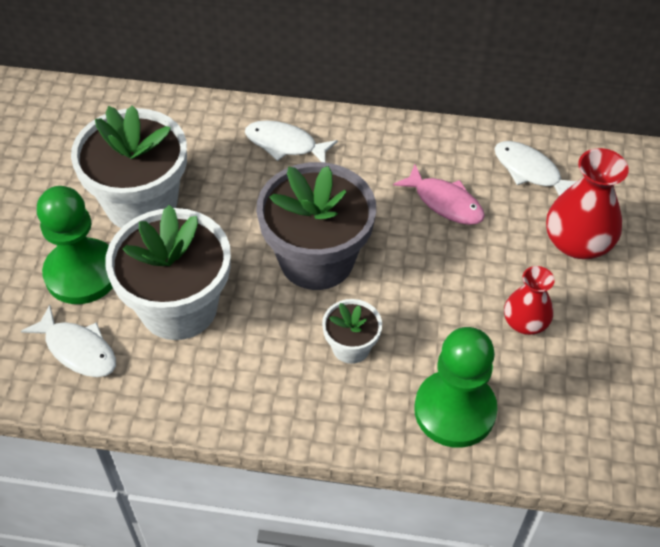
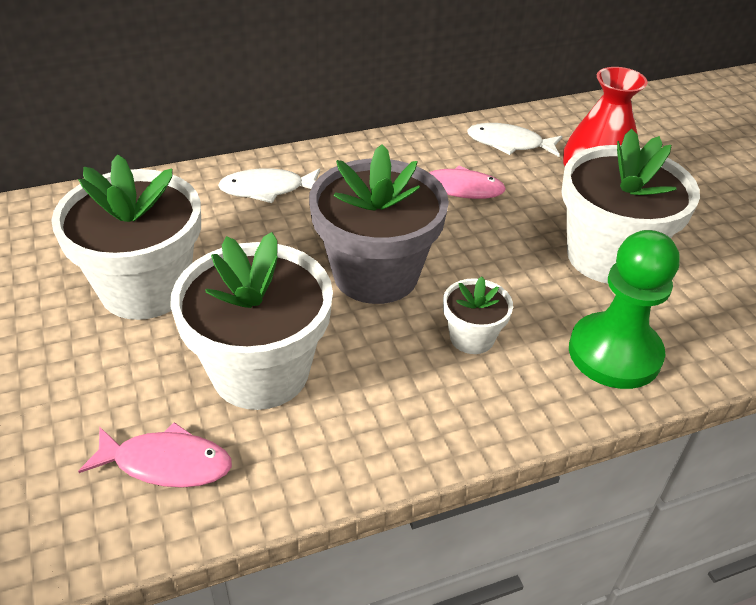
camera: 30 degrees left, 10 degrees down
white fish [21,305,116,377] -> pink fish [78,422,232,488]
green pawn [37,186,113,304] -> none
red vase [504,266,554,335] -> white flower pot [561,129,700,284]

